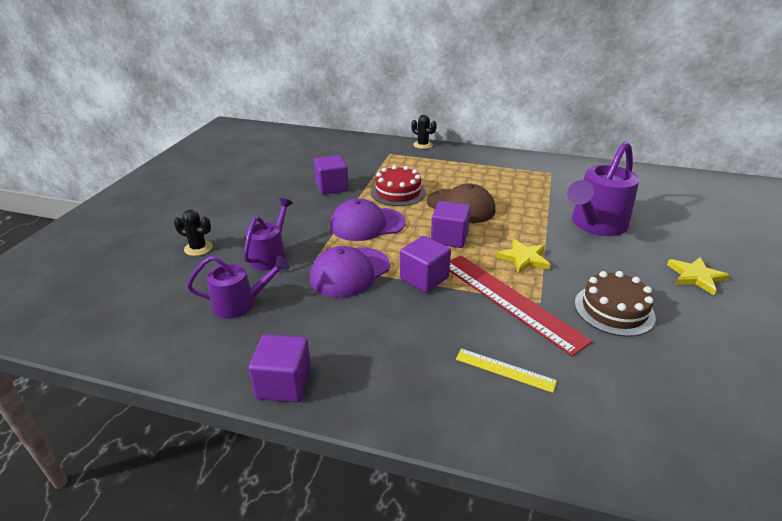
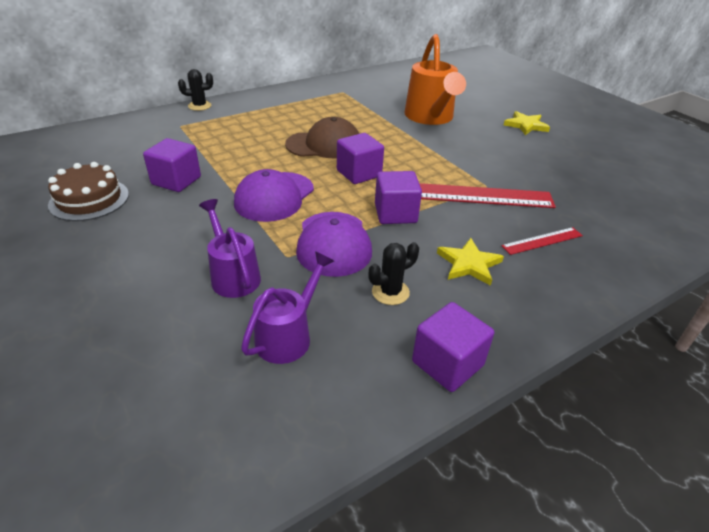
camera: 50 degrees left, 5 degrees up
black cactus [174,210,213,256] -> black cactus moved to [368,242,419,305]
red cake [371,165,426,206] -> none
yellow ruler [456,348,557,393] -> red ruler [501,227,583,255]
yellow star [496,239,550,274] -> yellow star moved to [437,238,504,286]
purple watering can [567,141,639,236] -> orange watering can [404,34,466,125]
brown cake [574,271,656,337] -> brown cake moved to [48,162,129,221]

